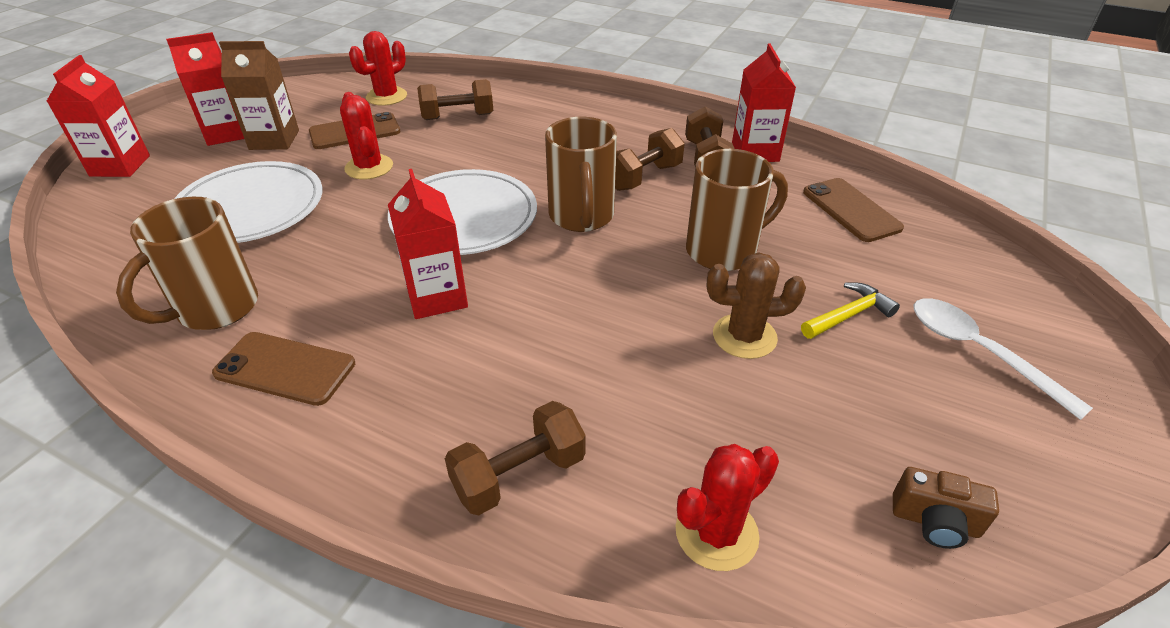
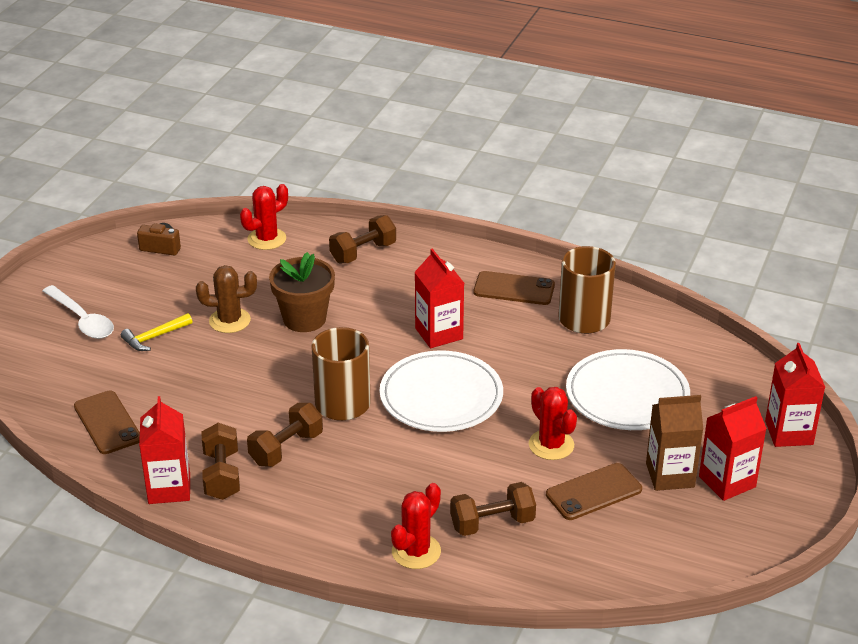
camera: 175 degrees right, 5 degrees down
red cactus [349,31,407,106] -> red cactus moved to [391,483,441,569]
brown mug [686,149,788,271] -> none
none -> brown flower pot [269,252,335,332]

